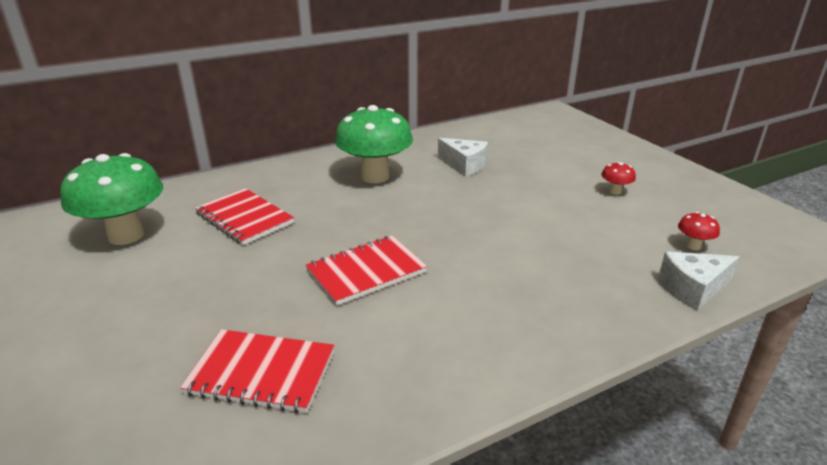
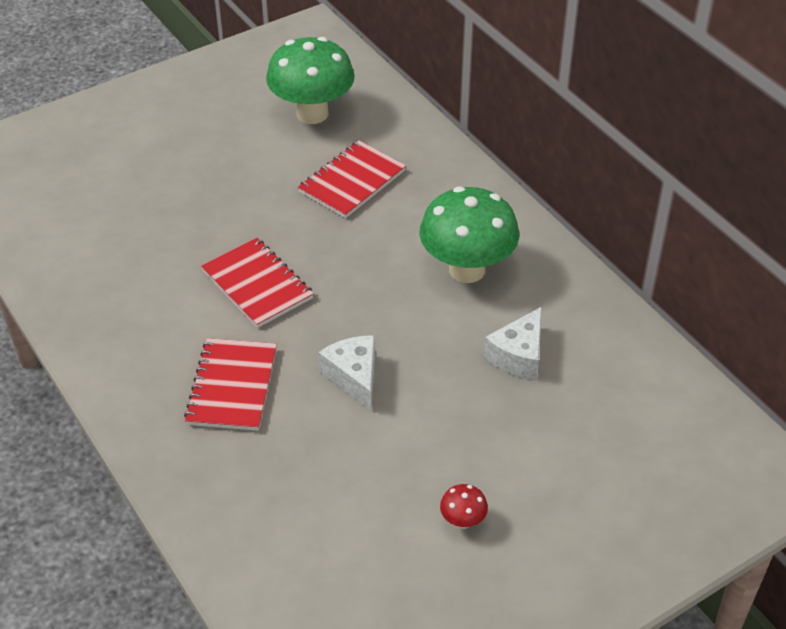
camera: 85 degrees right, 15 degrees up
red notebook [180,329,334,413] -> red notebook moved to [184,338,277,431]
white cheese [659,251,739,311] -> white cheese moved to [318,335,375,411]
red mushroom [678,212,720,250] -> none

